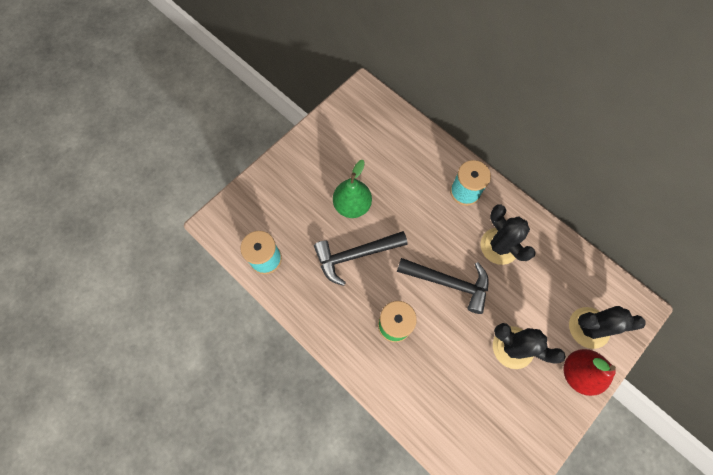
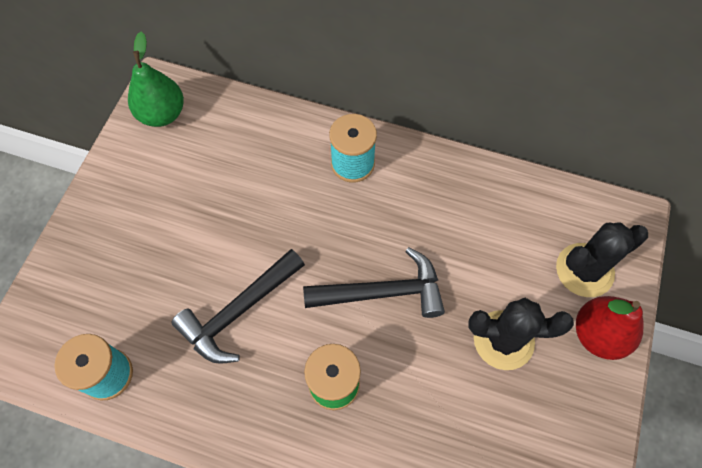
camera: 25 degrees left, 5 degrees down
green pear [333,160,372,218] -> green pear moved to [128,32,184,127]
black cactus [481,204,536,265] -> none

